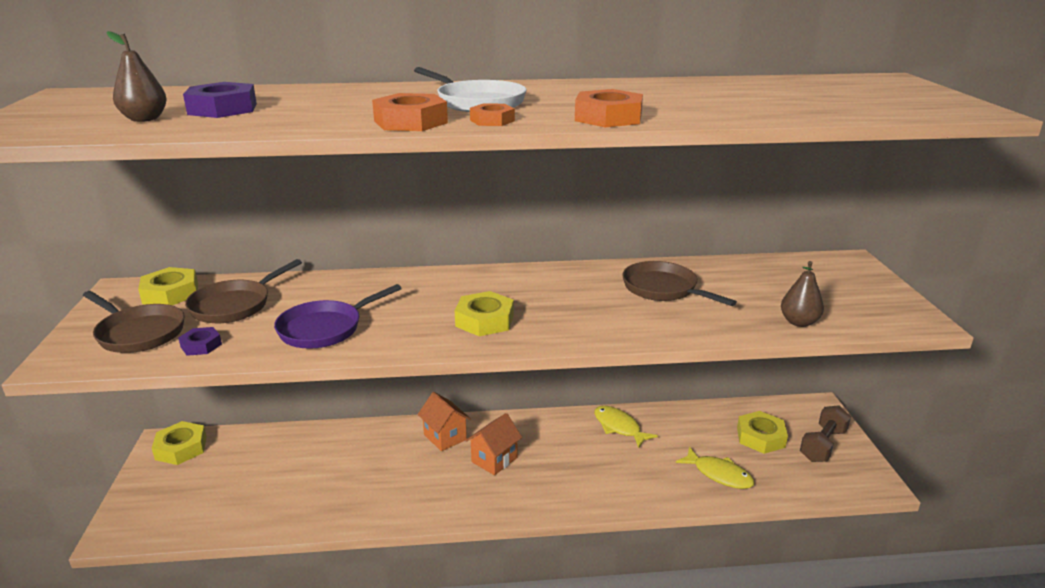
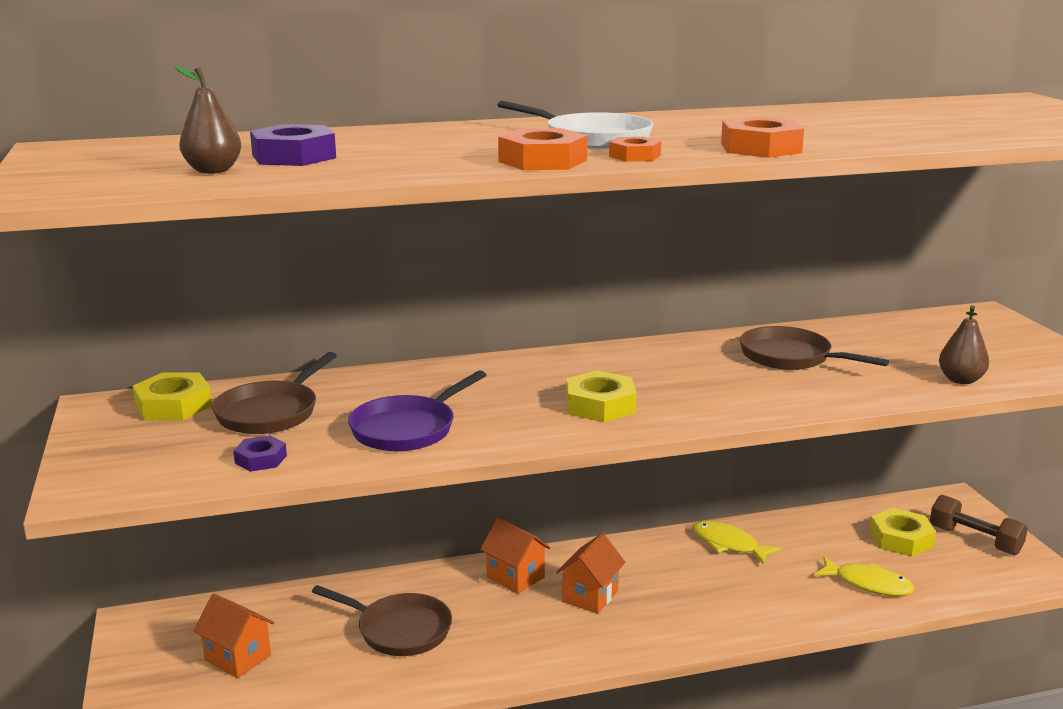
camera: 10 degrees left, 5 degrees down
brown pan [83,291,185,353] -> brown pan moved to [312,585,452,656]
yellow nut [152,421,207,465] -> none
brown dumbbell [800,405,851,462] -> brown dumbbell turned 75 degrees counterclockwise [930,495,1028,555]
none -> orange house [193,594,275,678]

